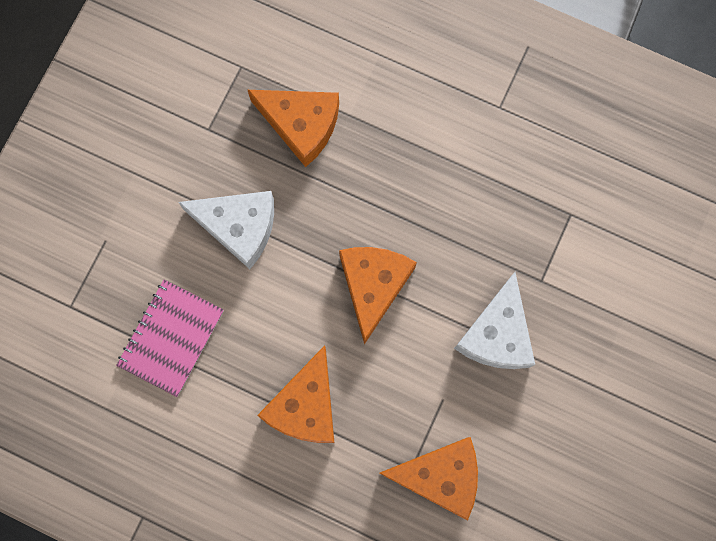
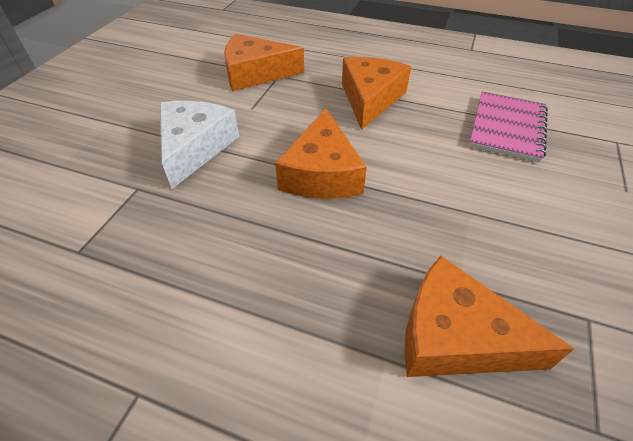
camera: 175 degrees right, 30 degrees down
white cheese [178,191,274,269] -> none

